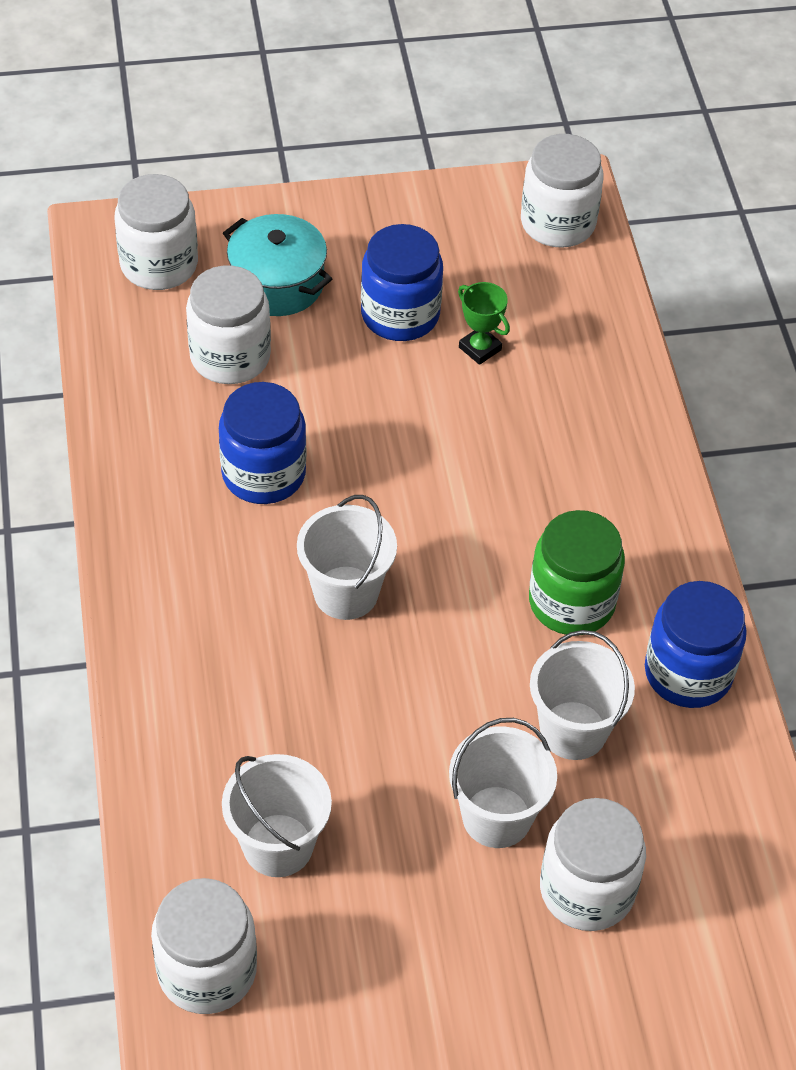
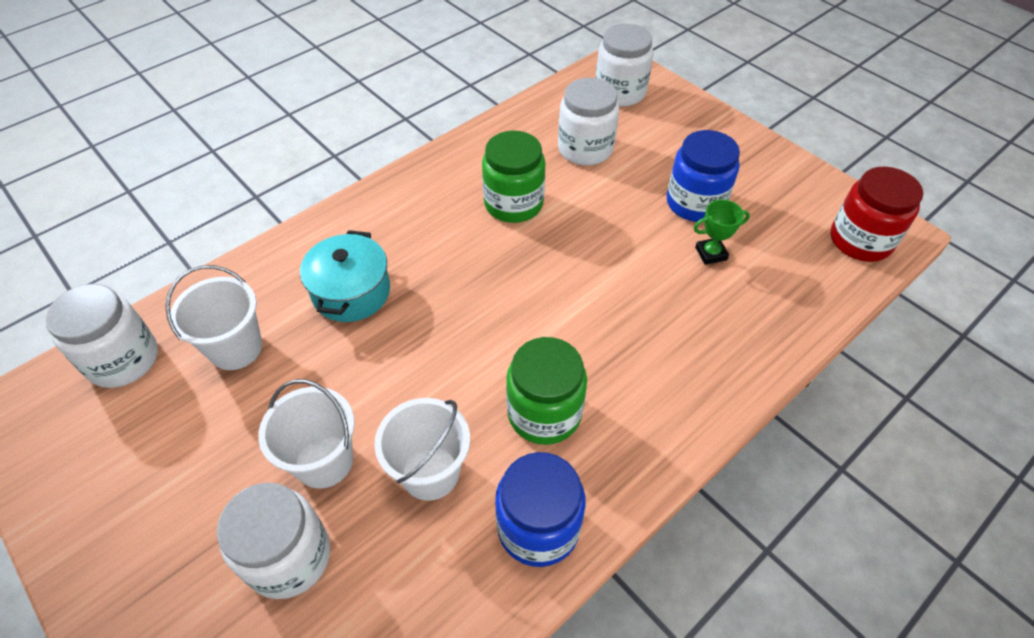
camera: 60 degrees right, 0 degrees up
blue jar [219,382,306,504] -> green jar [482,131,545,223]
turquoise pot [223,214,332,316] -> turquoise pot moved to [300,230,390,322]
white bucket [297,495,397,620] -> none
green trophy [458,282,510,365] -> green trophy turned 60 degrees clockwise [694,199,750,265]
white jar [521,134,603,248] -> red jar [830,167,923,262]

